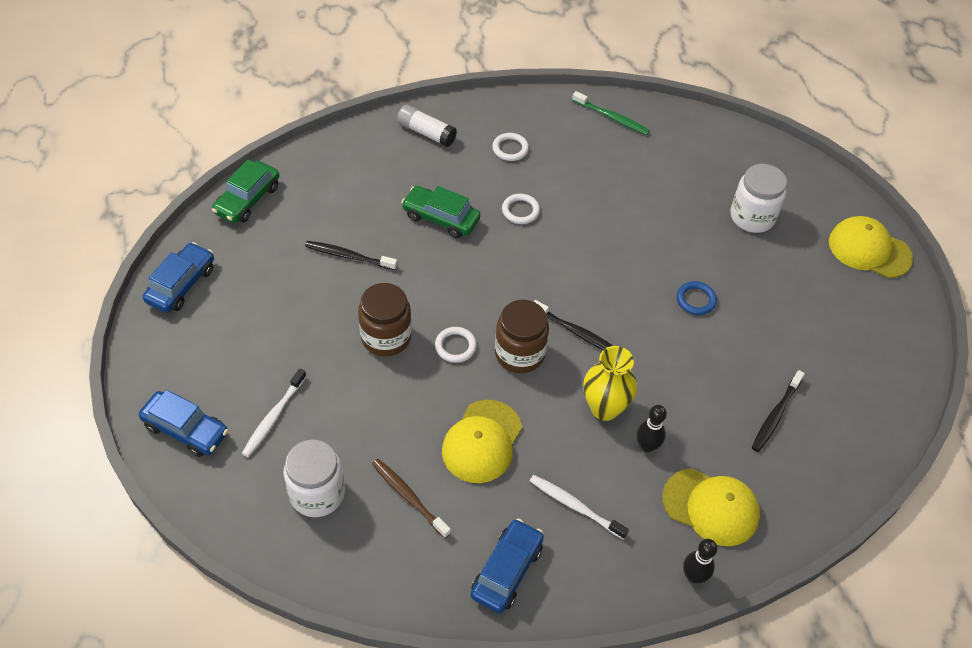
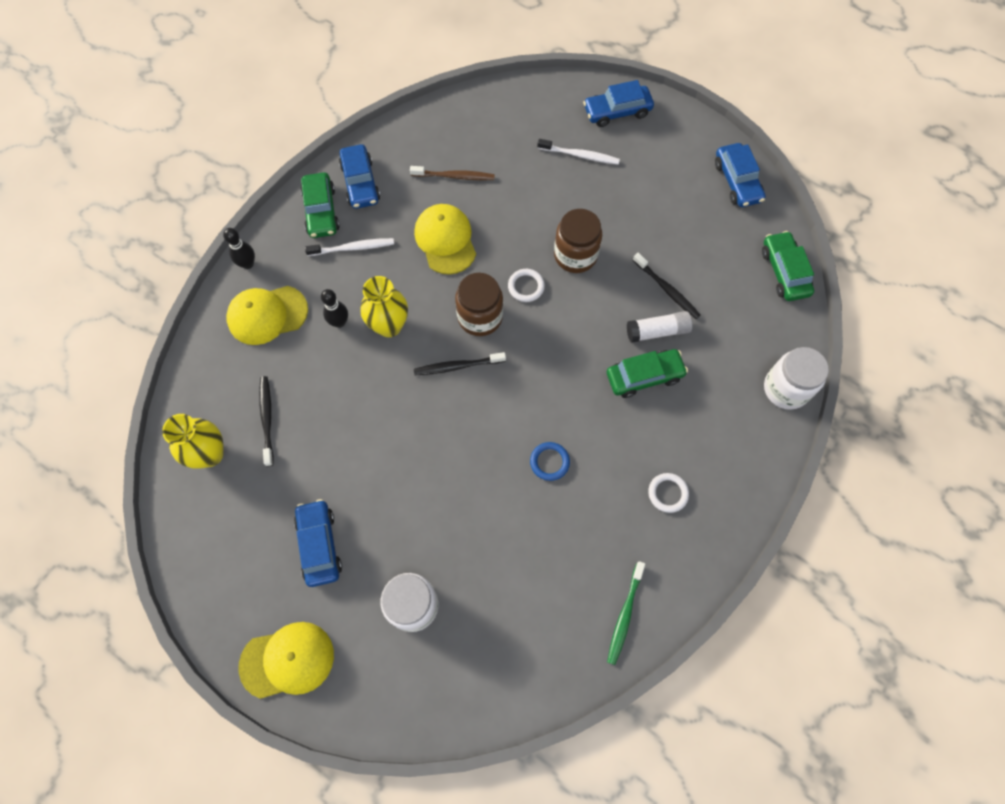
camera: 140 degrees right, 15 degrees up
white toothbrush [241,368,307,457] -> white toothbrush turned 120 degrees clockwise [537,139,620,165]
white jar [284,440,345,517] -> white jar moved to [764,347,829,410]
black toothbrush [305,241,397,270] -> black toothbrush turned 75 degrees clockwise [633,253,700,319]
white glue stick [397,105,457,147] -> white glue stick moved to [627,311,692,343]
white ring [502,194,540,224] -> none
green toothbrush [572,91,650,135] -> green toothbrush turned 60 degrees counterclockwise [607,561,645,665]
blue ring [677,281,717,315] -> blue ring moved to [530,442,570,481]
none -> yellow vase [162,414,224,469]
none -> blue car [294,499,342,587]
none -> green car [300,172,340,238]

